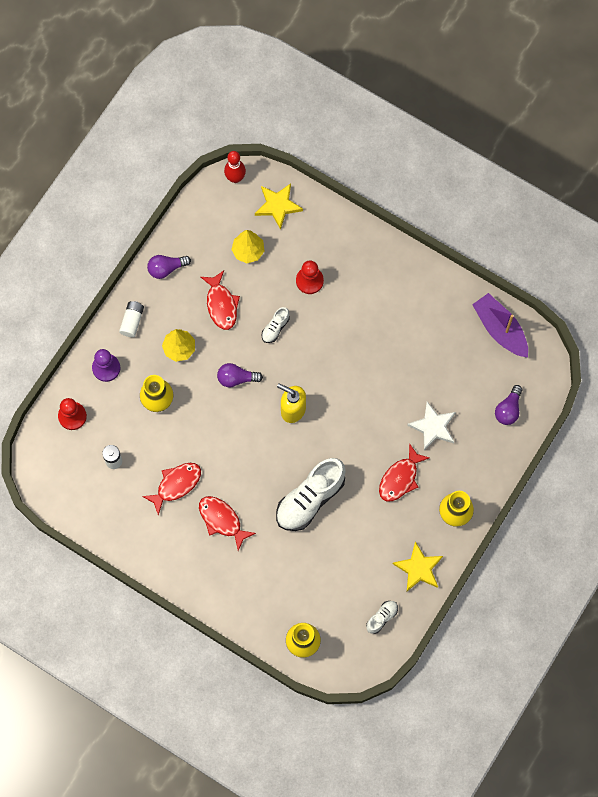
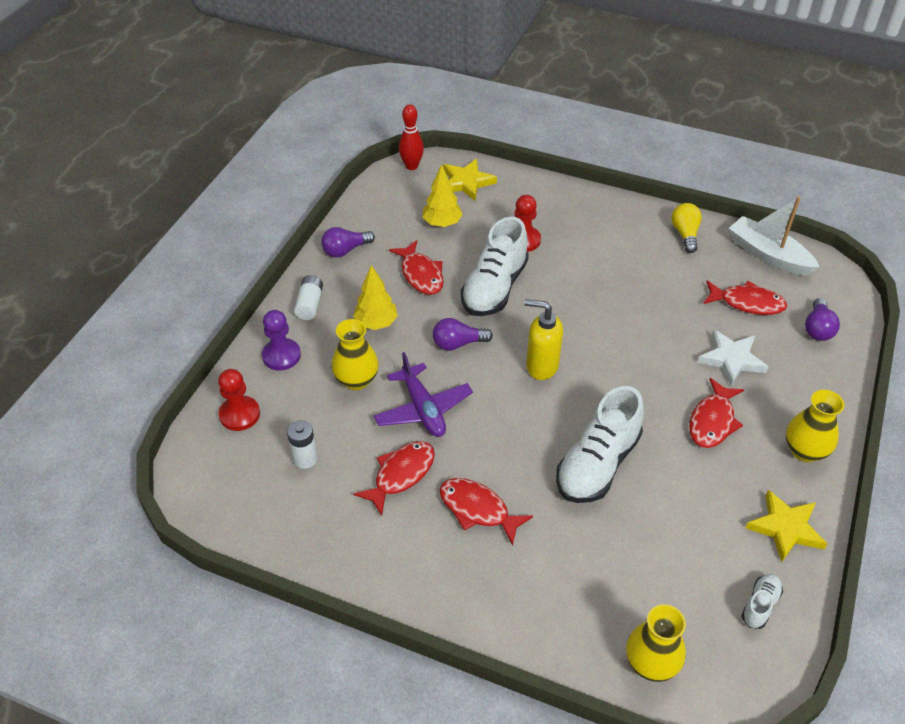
camera: 10 degrees left, 25 degrees down
white shoe [262,307,290,343] -> white shoe [461,217,529,316], size x2.16
purple boat [472,293,528,358] -> white boat [729,196,819,275]
none -> purple plane [374,352,473,437]
none -> yellow light bulb [671,203,702,253]
none -> red fish [703,280,787,315]

